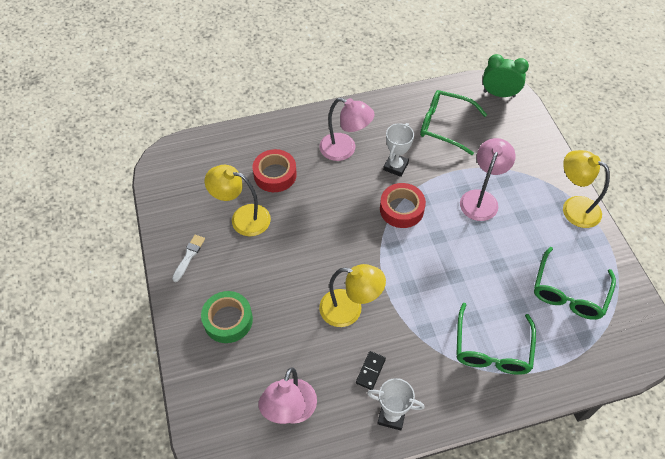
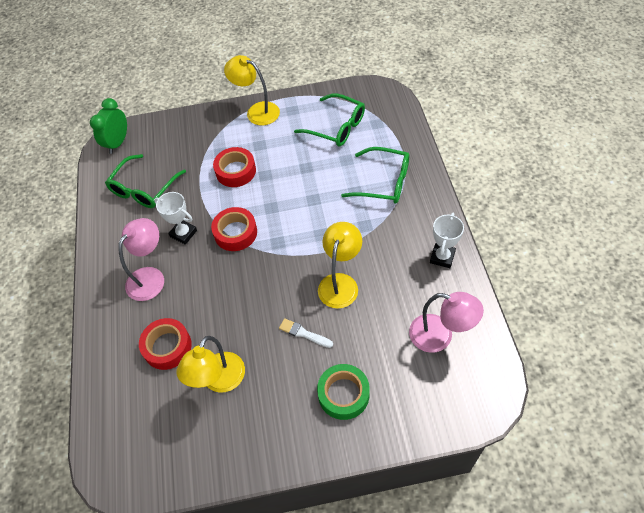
camera: 80 degrees left, 0 degrees up
white brush [172,235,205,282] -> white brush moved to [279,318,333,348]
black domino [356,351,386,390] -> none
pink lamp [460,138,515,221] -> red tape [213,147,256,187]
yellow lamp [563,150,610,228] -> yellow lamp turned 75 degrees clockwise [224,55,280,125]

